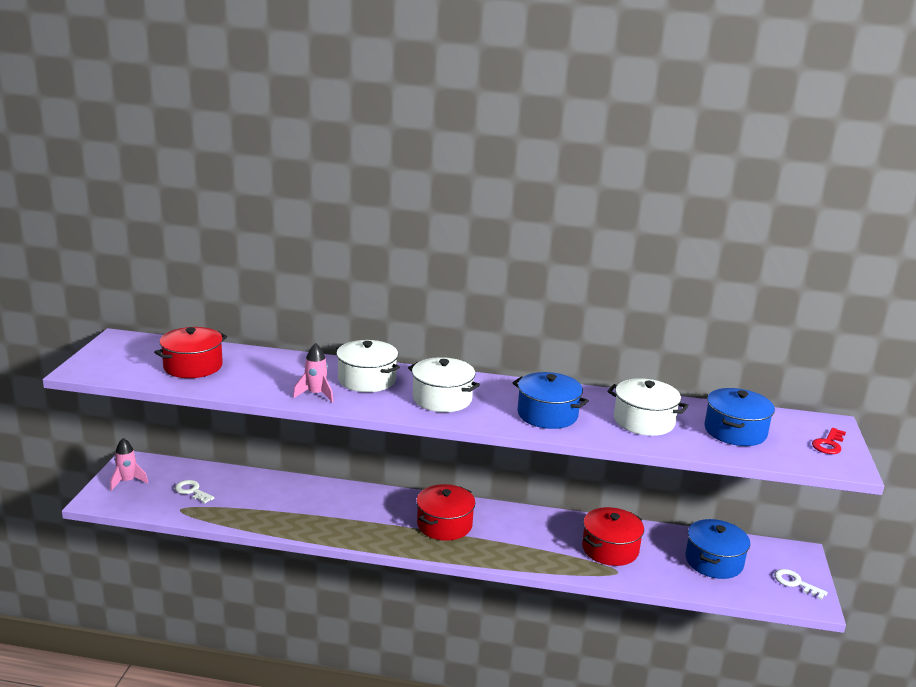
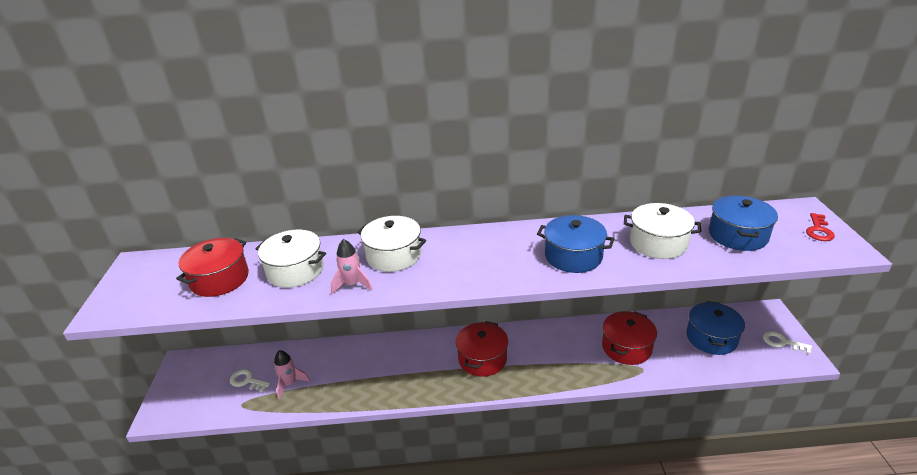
camera: 10 degrees left, 10 degrees up
pink rocket [110,438,148,491] -> pink rocket moved to [274,350,310,399]
white pot [408,357,480,412] -> white pot moved to [255,230,326,288]

